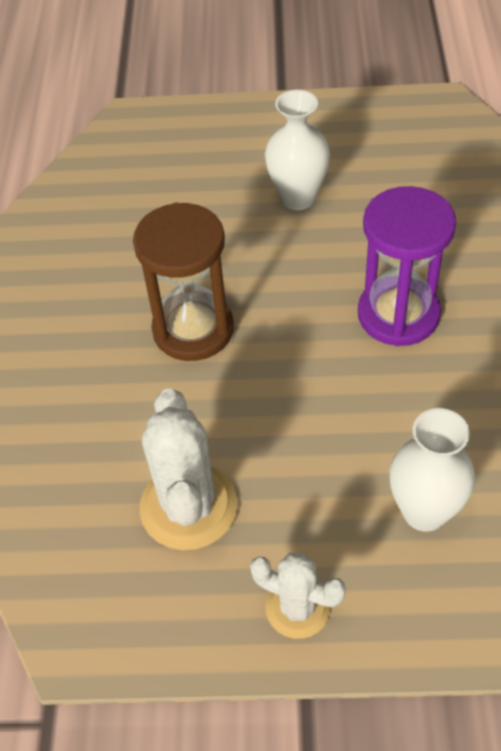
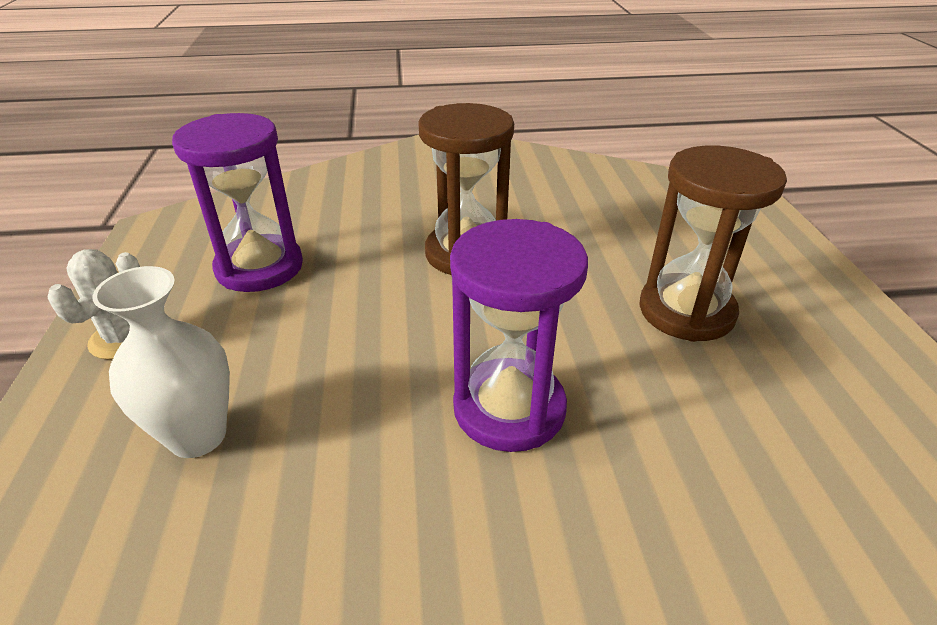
camera: 80 degrees right, 15 degrees down
white cactus [140,388,238,550] -> purple hourglass [172,113,303,292]
white vase [265,90,330,210] -> brown hourglass [639,146,787,342]

